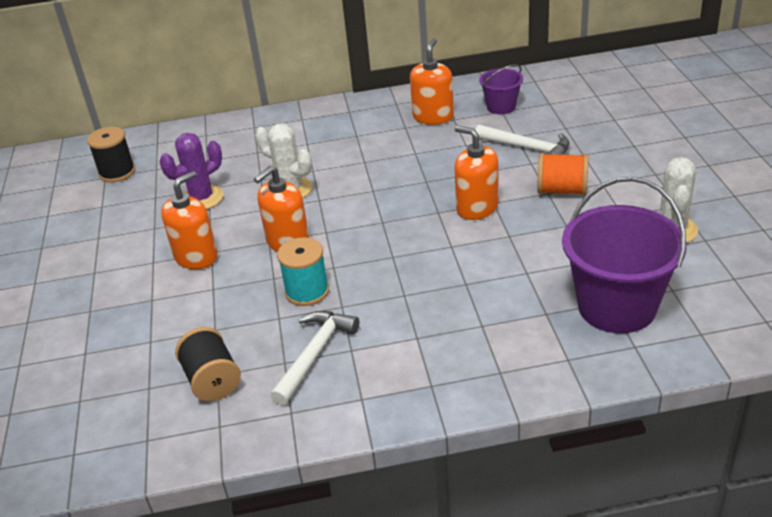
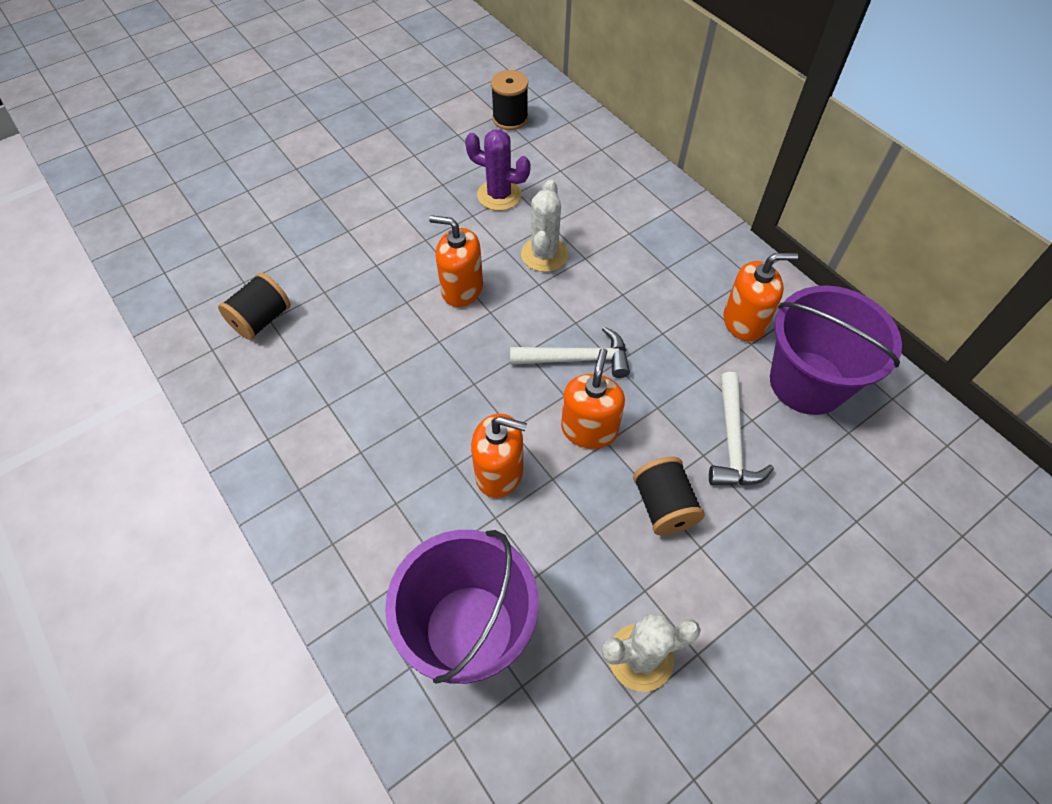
camera: 60 degrees right, 20 degrees up
orange soap dispenser [161,171,218,269] -> orange soap dispenser moved to [471,414,527,498]
white hammer [270,311,359,406] -> white hammer moved to [510,326,630,378]
turquoise spool [277,237,329,306] -> none
purple bucket [479,64,523,114] -> purple bucket [770,285,902,415], size x1.97
orange spool [537,153,589,195] -> black spool [633,457,705,535]

